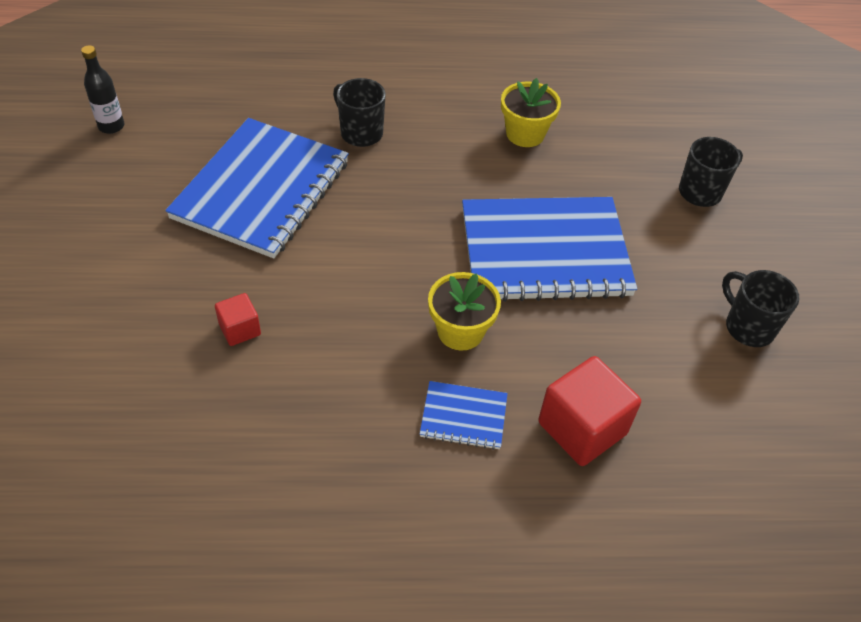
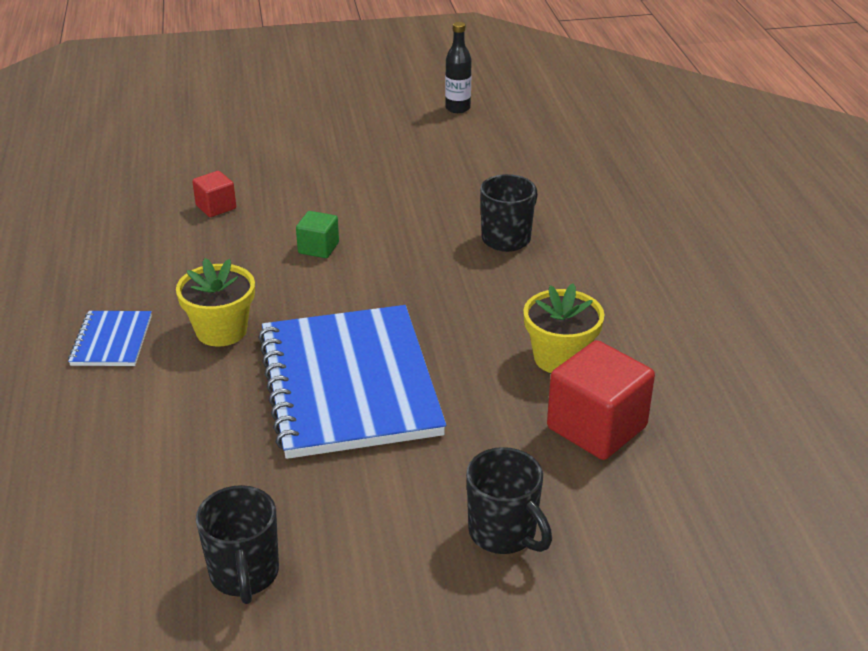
camera: 85 degrees right, 15 degrees down
blue notebook [165,118,349,259] -> none
red cube [538,356,641,466] -> red cube moved to [547,340,655,460]
black mug [722,270,799,347] -> black mug turned 120 degrees clockwise [196,485,279,604]
none -> green cube [296,211,339,258]

